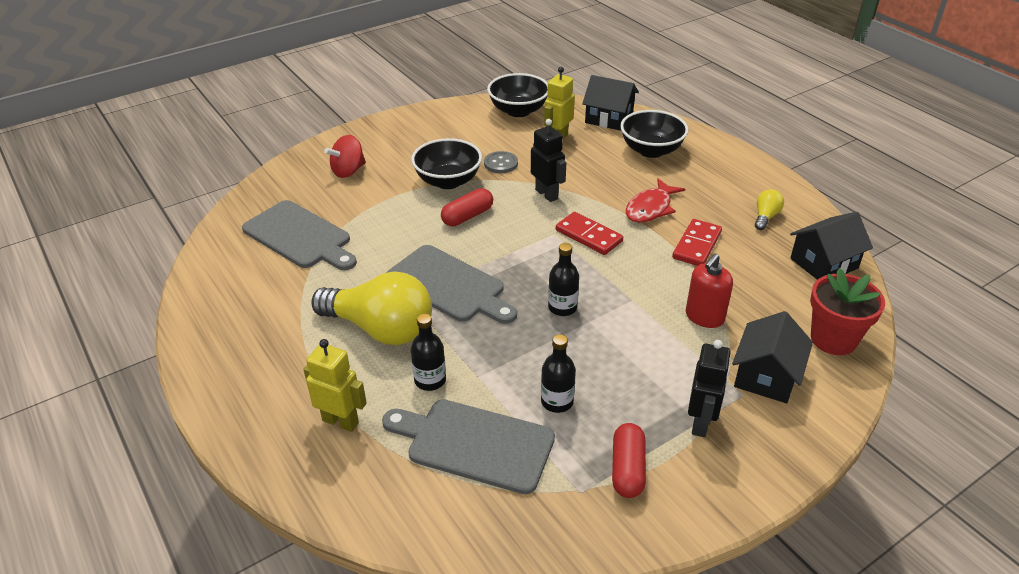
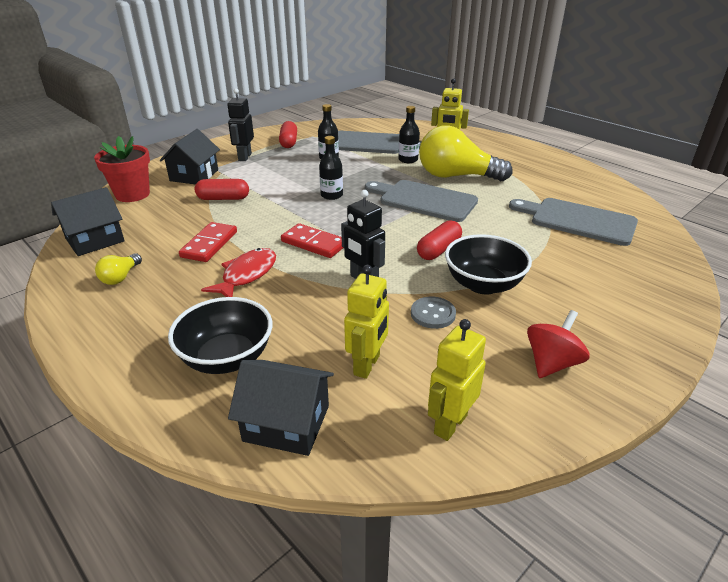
camera: 170 degrees right, 5 degrees down
red spinning top [324,135,366,178] -> red spinning top moved to [527,310,590,378]
black bowl [487,73,548,117] -> yellow robot [428,319,486,441]
red soap dispenser [686,253,733,328] -> red capsule [195,179,249,200]

